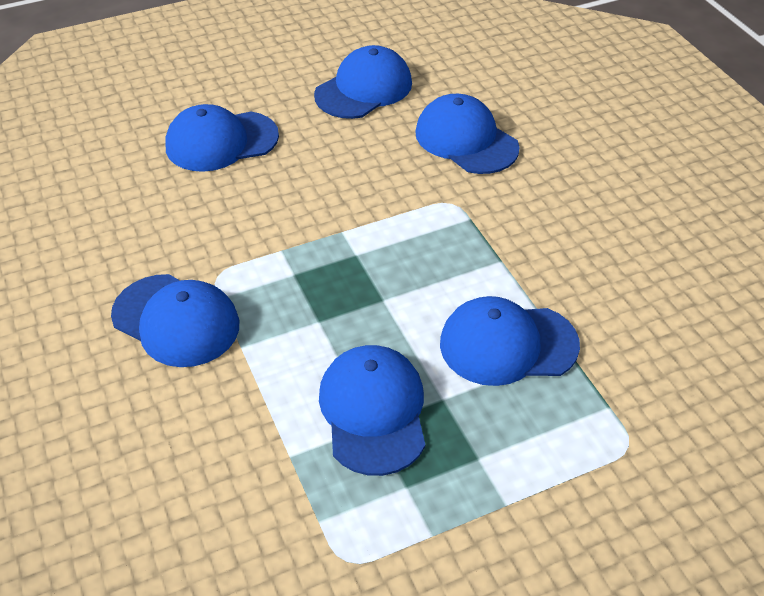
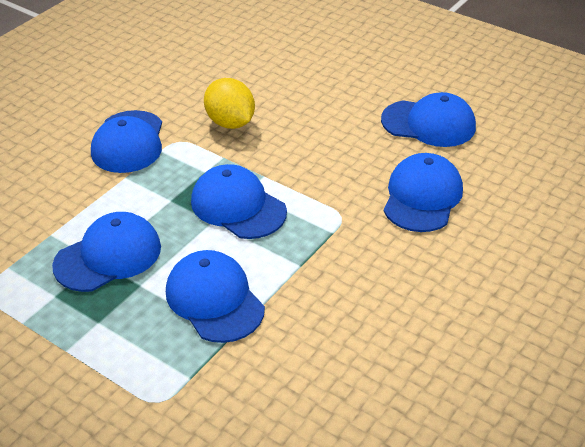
camera: 60 degrees right, 5 degrees down
blue cap [165,104,279,172] -> blue cap moved to [191,164,287,239]
none -> yellow lemon [204,78,255,129]

